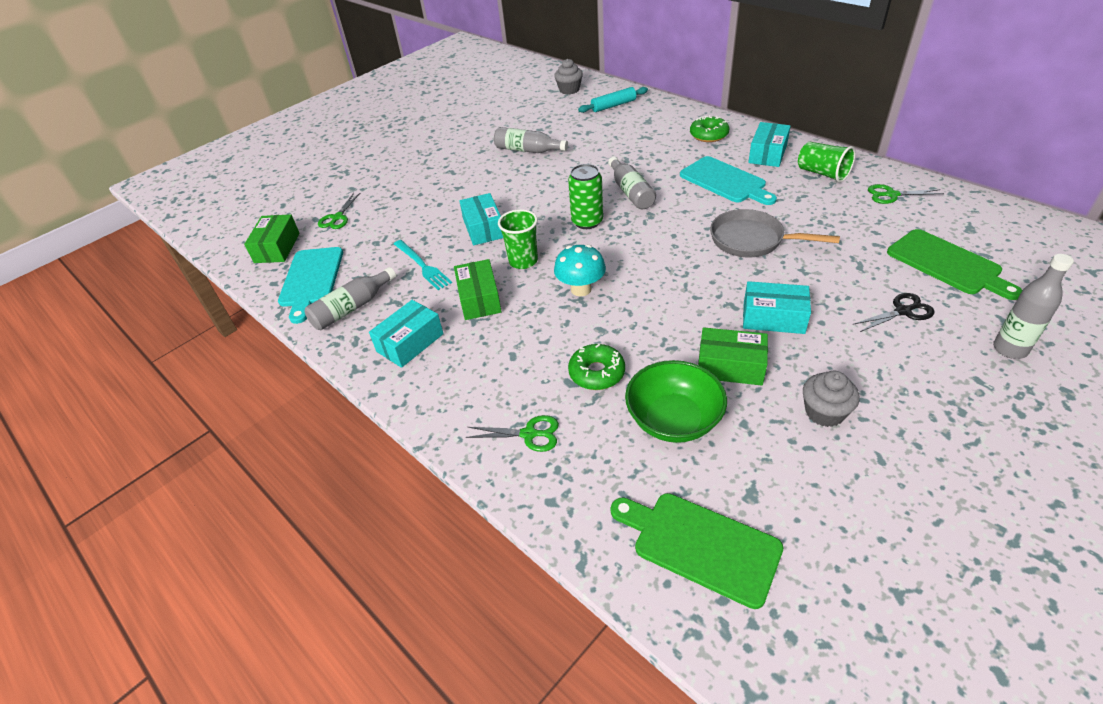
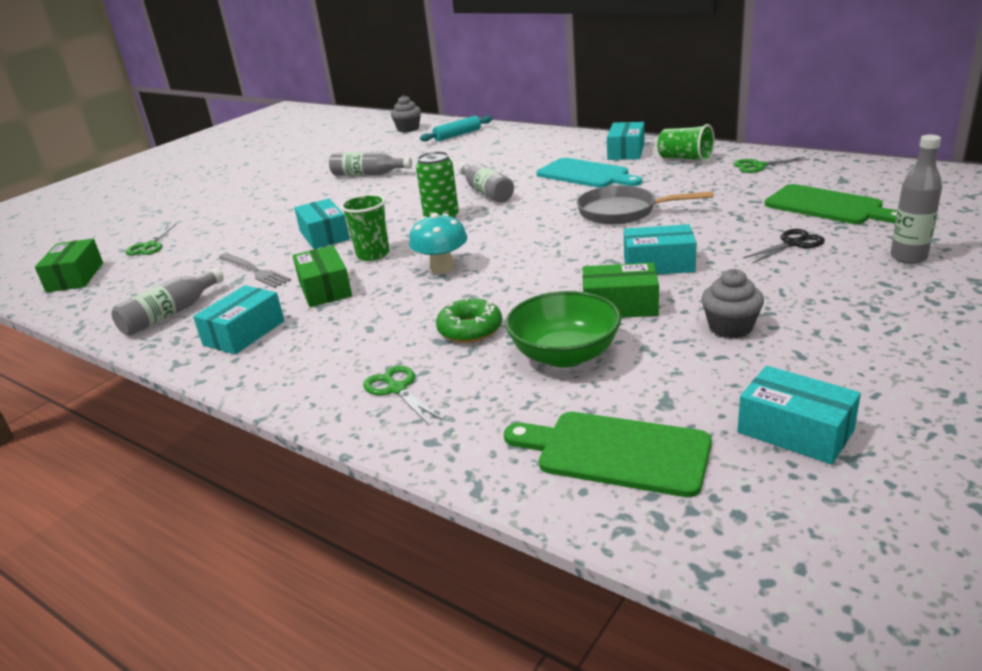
camera: 10 degrees left, 15 degrees down
turquoise cutting board [278,247,343,324] -> none
turquoise fork [394,240,452,290] -> grey fork [219,253,291,288]
green scissors [466,415,559,452] -> green scissors turned 120 degrees counterclockwise [363,365,442,425]
green donut [690,115,729,142] -> none
none -> turquoise box [738,366,861,465]

